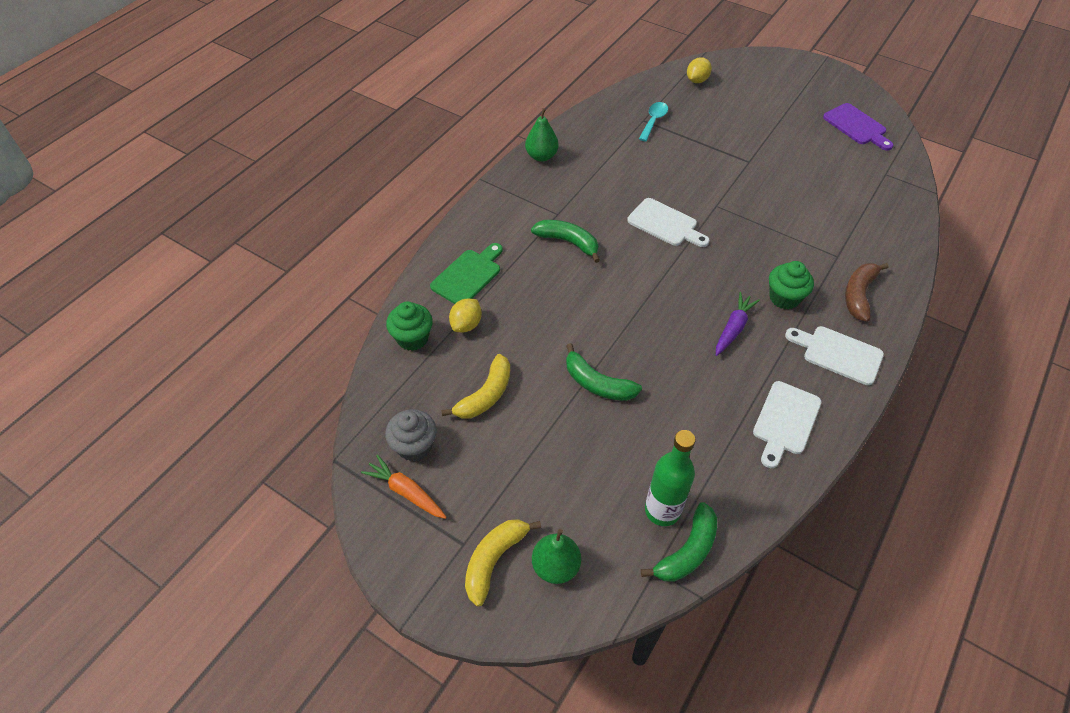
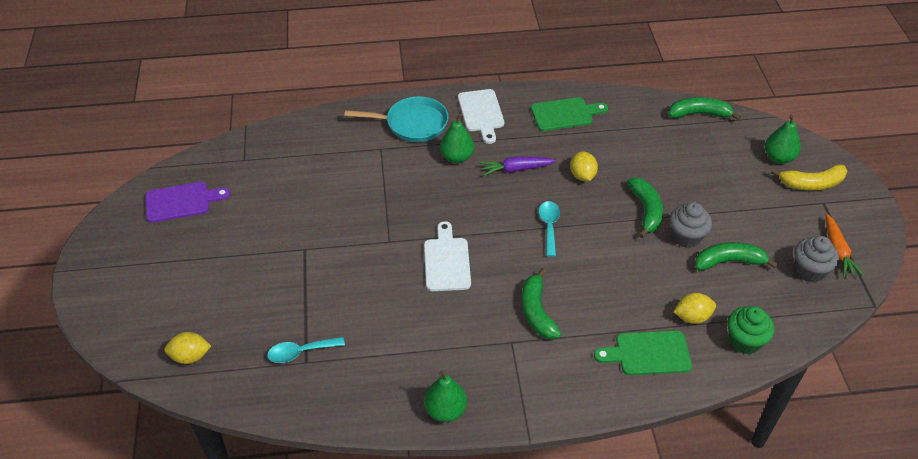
camera: 130 degrees left, 5 degrees down
yellow banana [441,354,510,419] -> green banana [695,242,778,270]
green bottle [645,430,696,526] -> none
white cutting board [753,381,822,468] -> green cutting board [531,97,608,131]
green cupcake [769,261,814,309] -> green pear [440,114,474,163]
purple cutting board [823,103,893,151] -> purple cutting board turned 60 degrees clockwise [145,182,230,223]
brown banana [845,263,889,322] -> turquoise pan [345,96,449,142]
none -> turquoise spoon [539,201,560,257]
none -> yellow lemon [570,152,598,181]
none -> grey cupcake [669,202,712,248]

